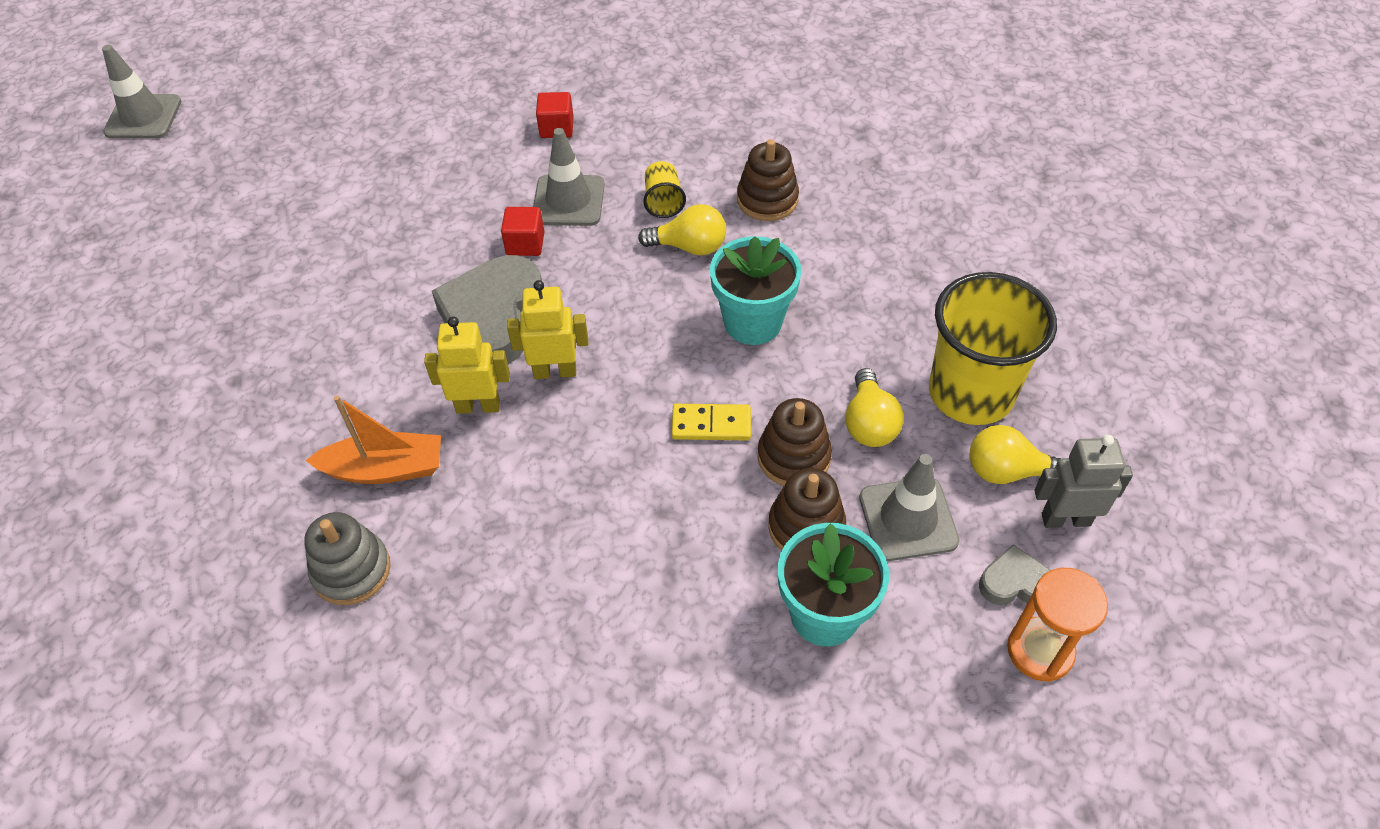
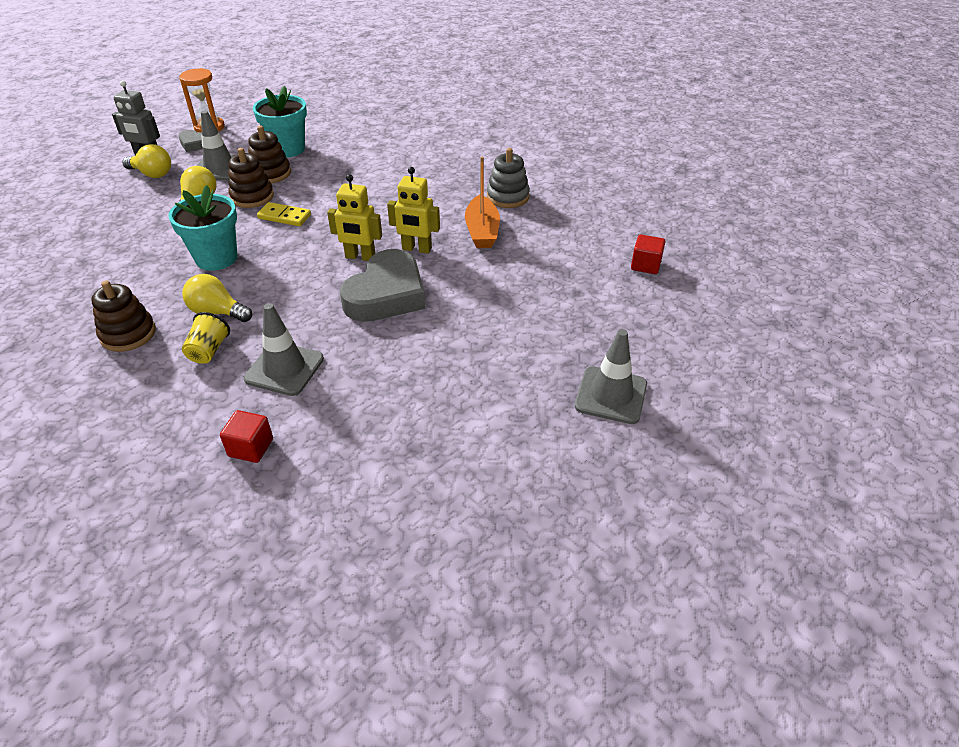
camera: 165 degrees left, 10 degrees down
grey traffic cone [102,45,181,139] -> grey traffic cone moved to [575,329,647,424]
orange boat [305,395,441,484] -> orange boat turned 105 degrees counterclockwise [465,157,500,248]
red cube [501,207,545,256] -> red cube moved to [631,234,665,274]
yellow cup [929,272,1057,425] -> none

